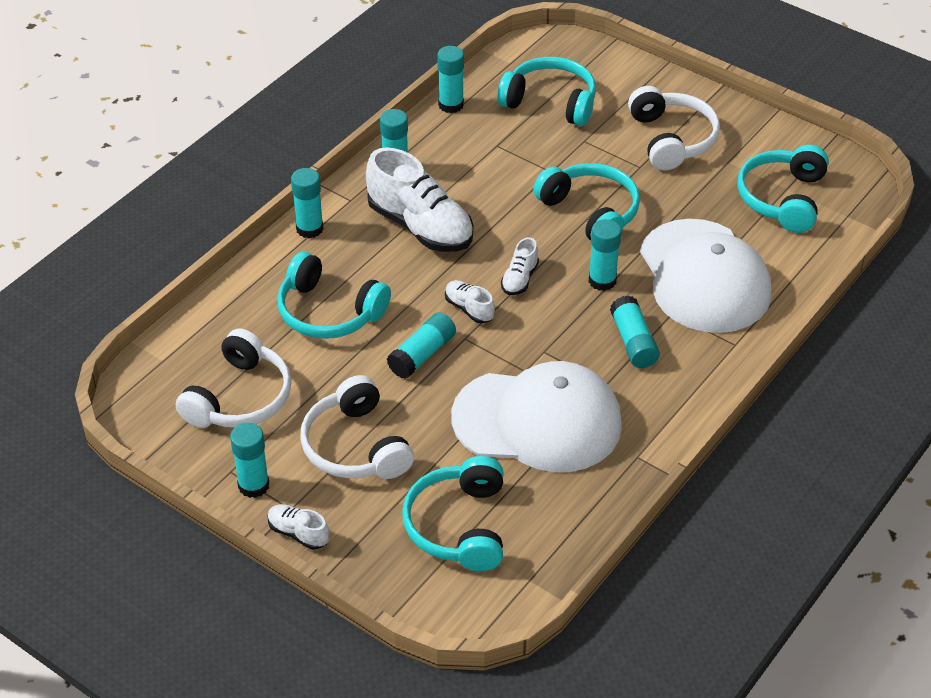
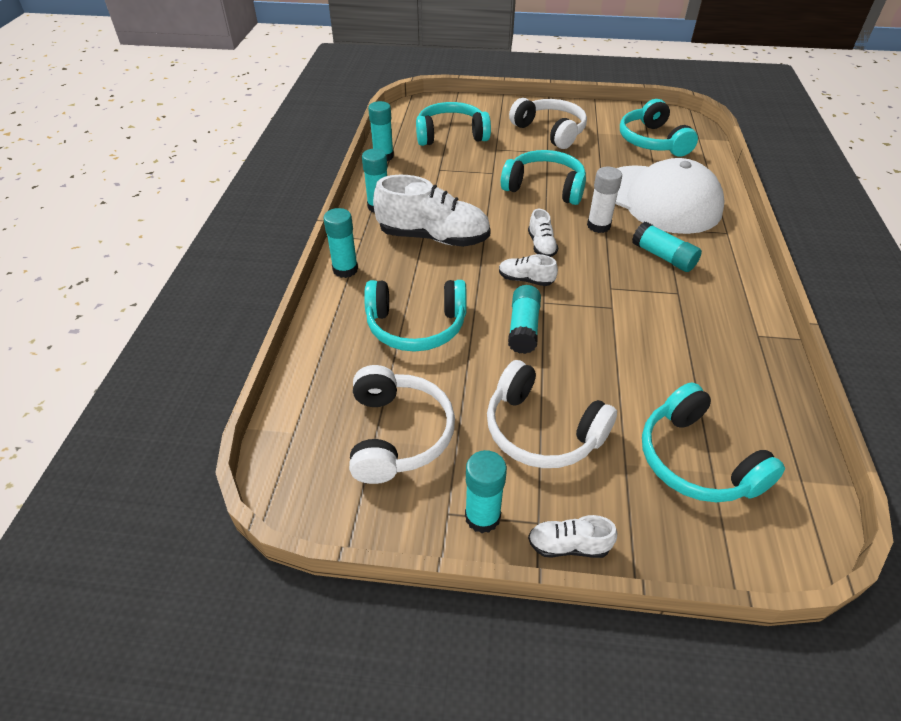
camera: 30 degrees left, 0 degrees up
white cap [451,361,622,472] -> none
turquoise glue stick [589,219,621,291] -> white glue stick [587,167,622,233]

